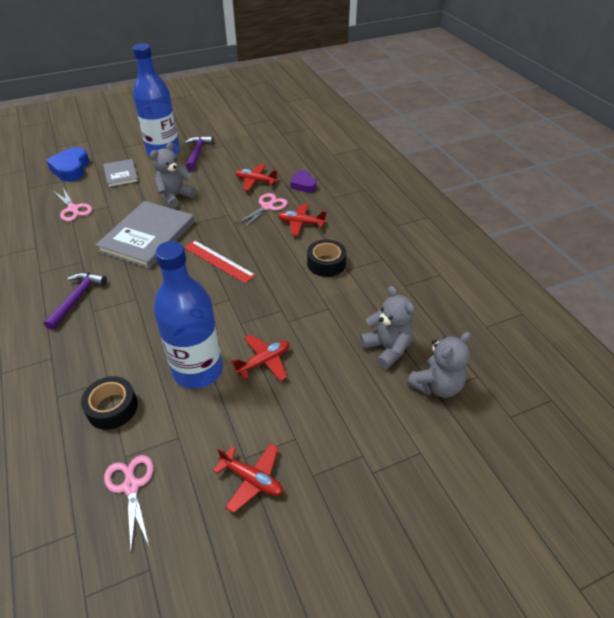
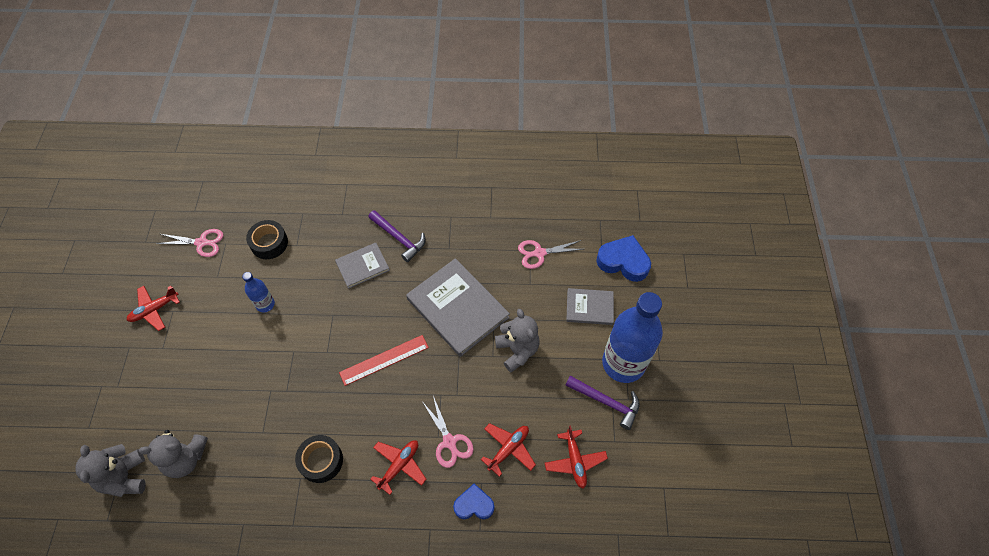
camera: 115 degrees right, 15 degrees up
blue bottle [154,241,223,389] -> blue bottle [242,272,275,312], size x0.46
red plane [231,334,289,381] -> red plane moved to [545,425,608,488]
purple heart [291,170,317,193] -> blue heart [453,484,494,519]
none -> grey book [335,243,390,289]

